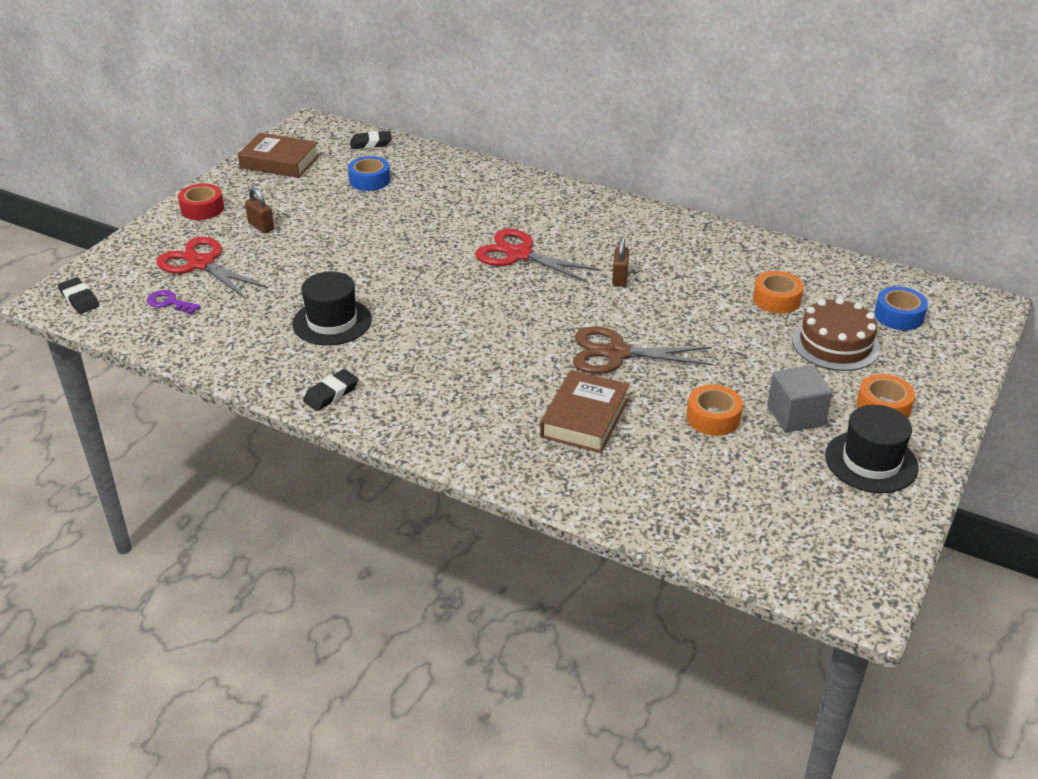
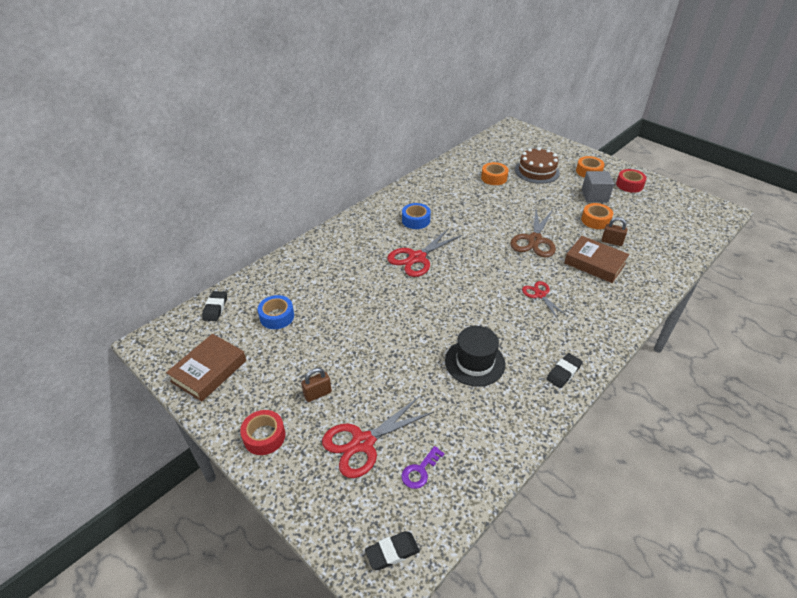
camera: 75 degrees left, 5 degrees up
black eraser [303,369,359,411] -> black eraser turned 75 degrees clockwise [546,353,583,388]
brown padlock [612,237,629,287] -> brown padlock moved to [602,217,628,246]
black hat [825,405,919,493] -> red tape [616,169,647,193]
blue tape [874,287,928,330] -> blue tape moved to [402,203,431,229]
none -> red scissors [522,281,567,319]

